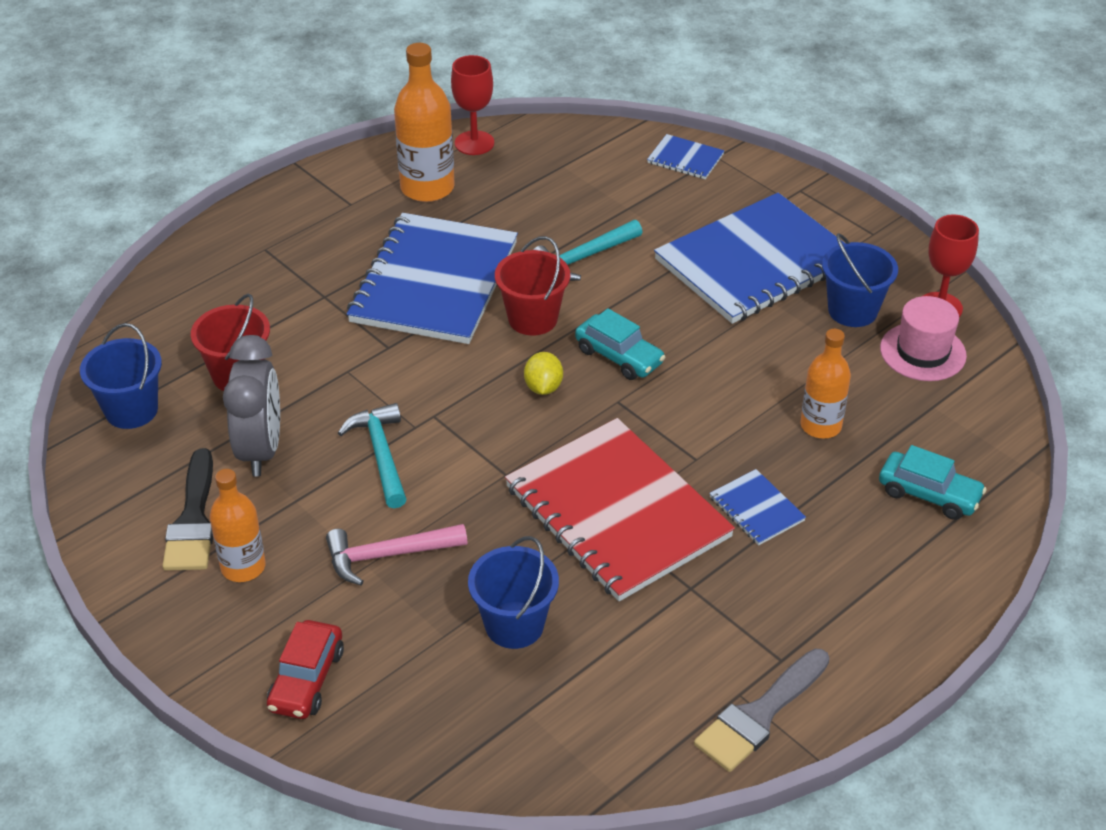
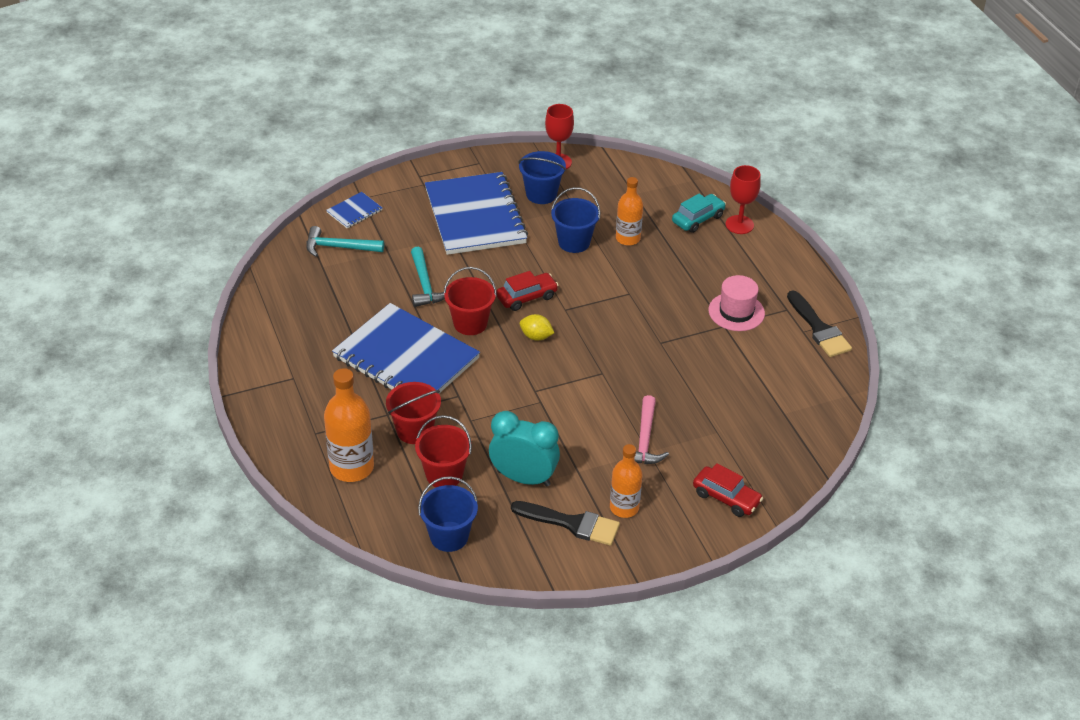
camera: 70 degrees left, 0 degrees up
grey clock [223,335,280,477] -> turquoise clock [489,411,560,486]
turquoise hammer [338,403,407,508] -> turquoise hammer moved to [306,226,384,257]
orange bottle [394,43,455,202] -> orange bottle moved to [324,368,374,482]
red goblet [451,55,494,155] -> red goblet moved to [726,165,761,234]
blue bucket [468,536,559,649] -> blue bucket moved to [551,187,600,253]
red notebook [505,418,735,601] -> none
turquoise car [575,308,665,380] -> red car [496,271,559,311]
grey brush [694,649,830,772] -> black brush [787,290,852,357]
blue notebook [709,469,806,545] -> none
pink hat [880,296,967,381] -> pink hat moved to [709,275,765,331]
none -> red bucket [386,382,441,444]

